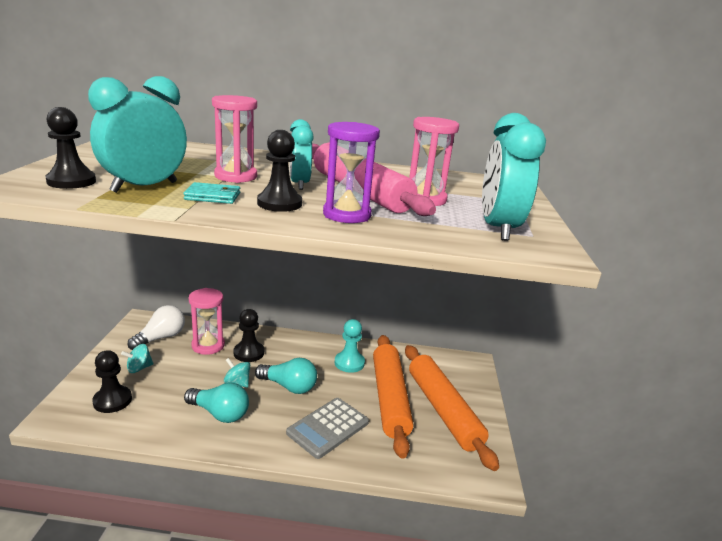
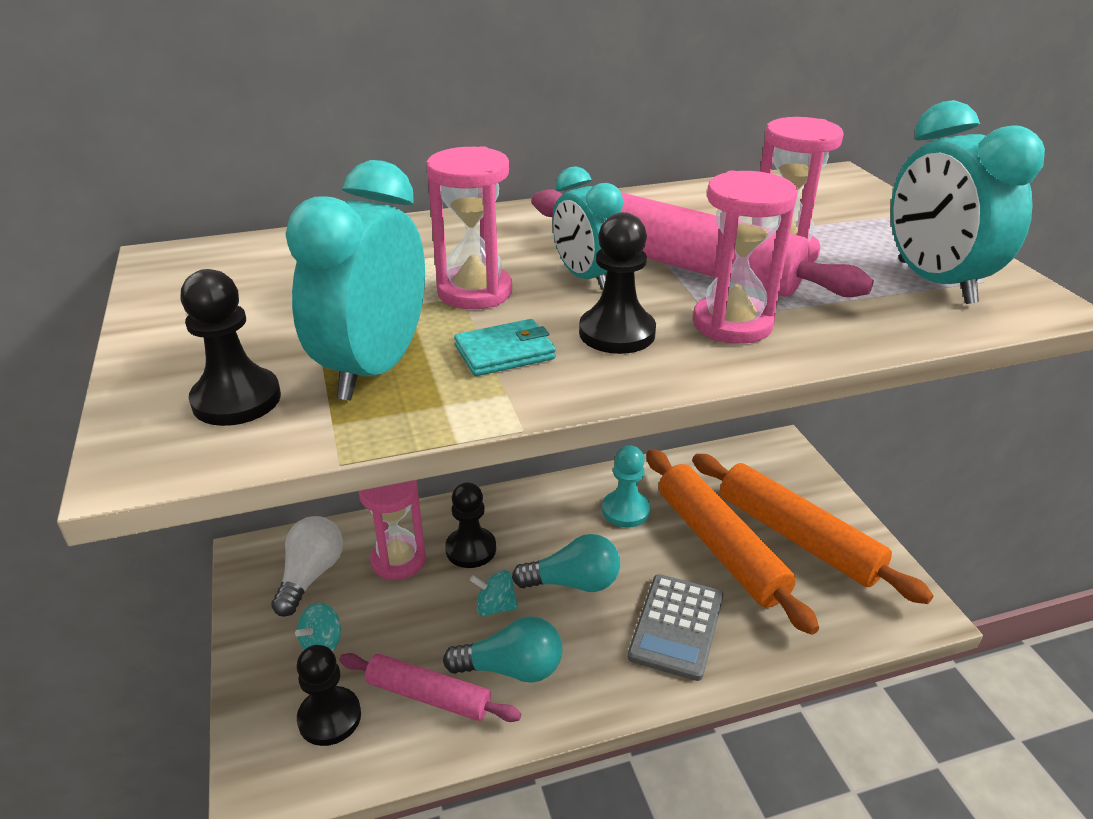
camera: 20 degrees left, 10 degrees up
purple hourglass [323,122,380,223] -> pink hourglass [693,171,798,344]
none -> pink rolling pin [339,653,521,722]

